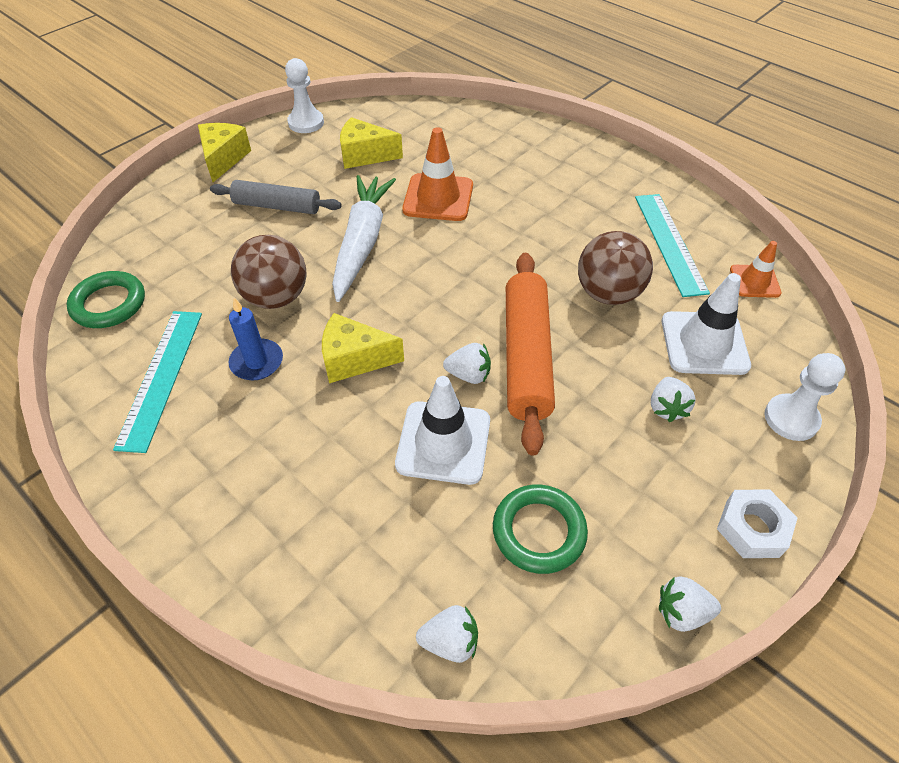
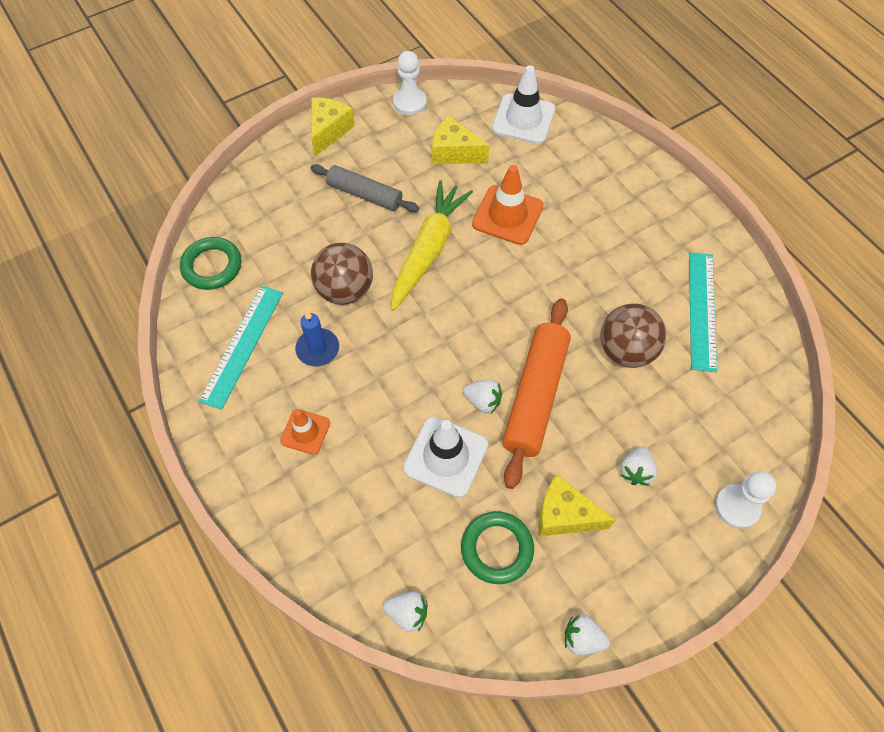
camera: 15 degrees right, 10 degrees up
yellow cheese [322,313,404,383] -> yellow cheese moved to [539,474,615,536]
white carrot [332,175,396,302] -> yellow carrot [391,180,473,311]
white traffic cone [662,273,751,375] -> white traffic cone moved to [492,65,556,144]
white nut [717,489,798,558] -> none
orange traffic cone [730,241,781,298] -> orange traffic cone moved to [280,409,330,455]

